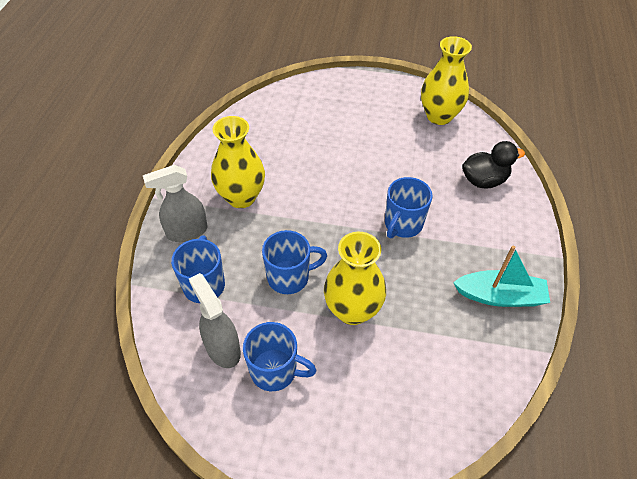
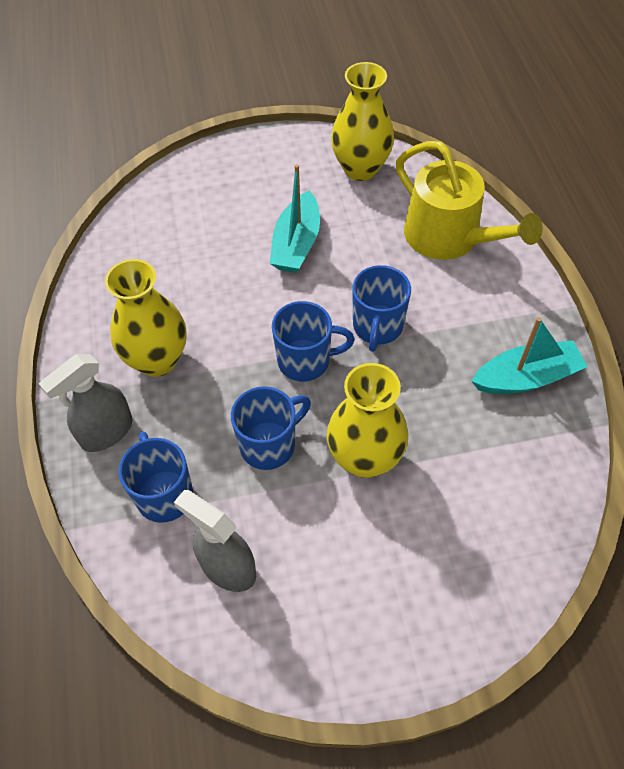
camera: 20 degrees left, 5 degrees up
blue mug [243,322,317,391] -> blue mug moved to [272,301,355,382]
black duck [462,141,525,189] -> yellow watering can [396,141,543,260]
none -> turquoise boat [270,164,320,273]

